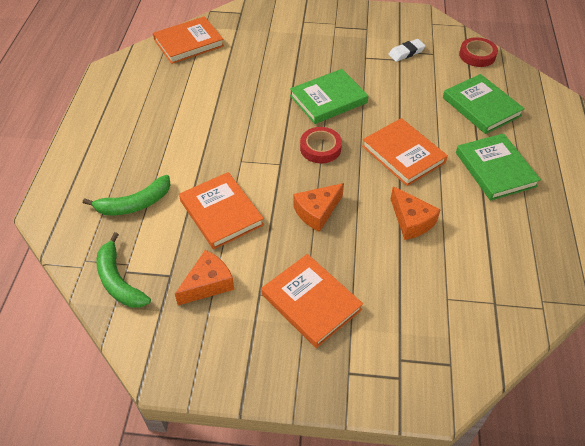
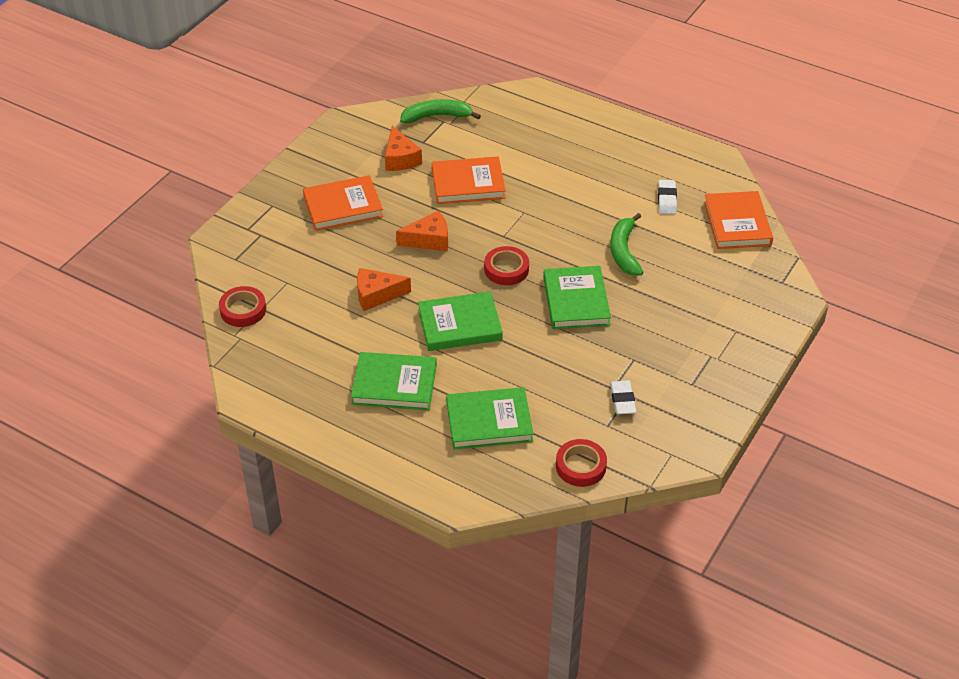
camera: 115 degrees right, 5 degrees down
green banana [83,175,171,215] -> green banana moved to [610,213,644,276]
orange cheese [293,183,344,232] -> orange cheese turned 90 degrees clockwise [396,211,448,251]
orange book [362,118,448,186] -> green book [418,292,503,351]
none -> red tape [219,286,266,327]
none -> white eraser [658,180,677,214]

